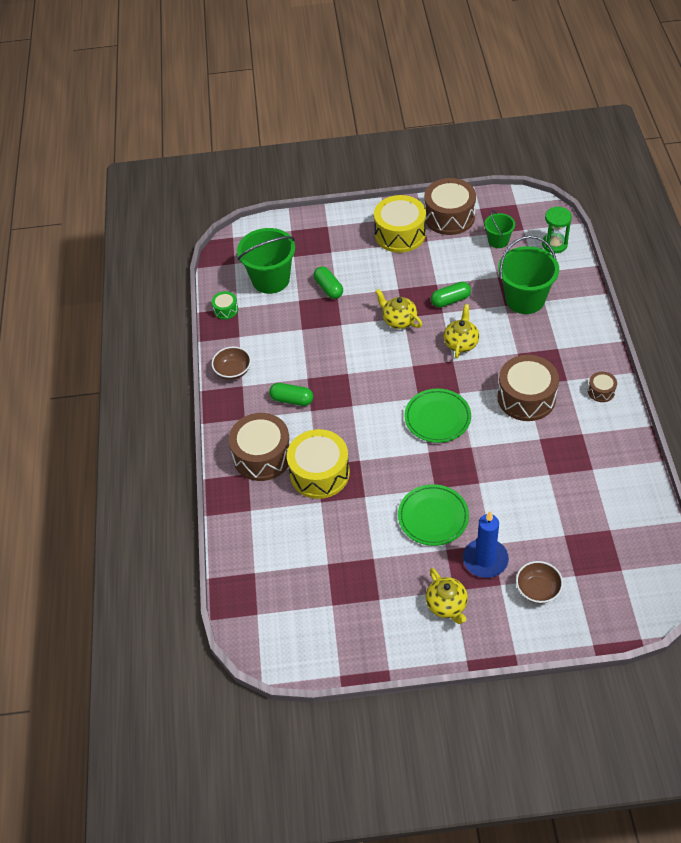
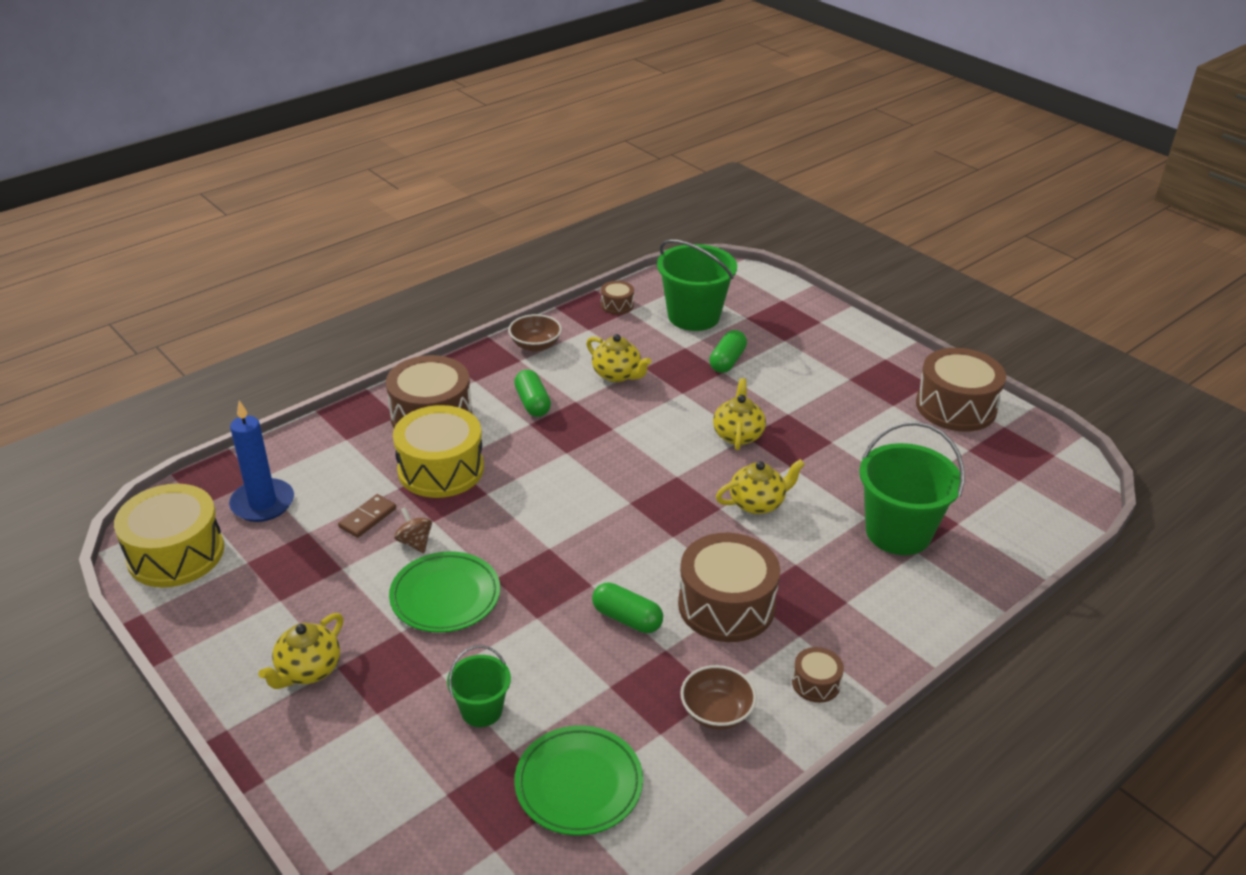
camera: 50 degrees right, 15 degrees down
green drum [212,291,238,319] -> brown drum [601,281,634,314]
yellow drum [374,195,426,253] -> yellow drum moved to [114,484,224,588]
green plate [404,389,471,443] -> green plate moved to [514,725,643,836]
green capsule [431,282,471,308] -> green capsule moved to [592,582,663,633]
blue candle [463,512,509,578] -> blue candle moved to [229,400,294,522]
green bucket [484,210,515,248] -> green bucket moved to [447,645,511,727]
brown bowl [516,561,563,604] -> brown bowl moved to [680,665,757,730]
green hourglass [542,207,572,253] -> none
none -> brown domino [338,494,396,538]
none -> brown spinning top [394,507,432,553]
none -> yellow teapot [586,334,651,382]

